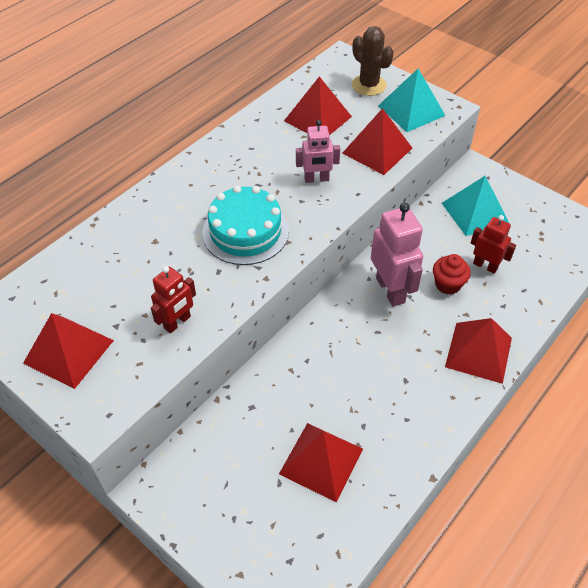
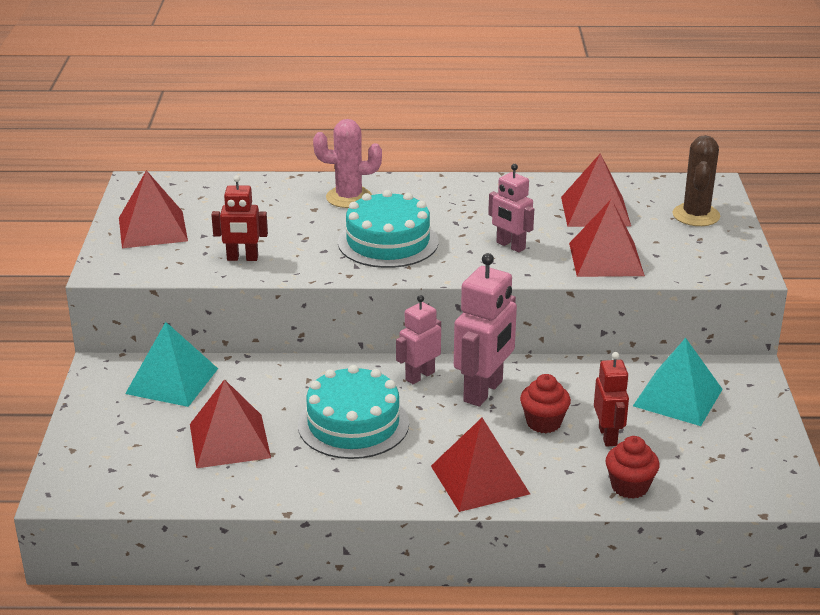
camera: 50 degrees right, 20 degrees down
turquoise pyramid [378,69,446,132] -> turquoise pyramid moved to [125,322,218,407]
none -> turquoise cake [298,365,409,459]
none -> pink cactus [313,119,382,208]
none -> pink robot [396,295,441,384]
none -> red cupcake [606,436,660,499]

